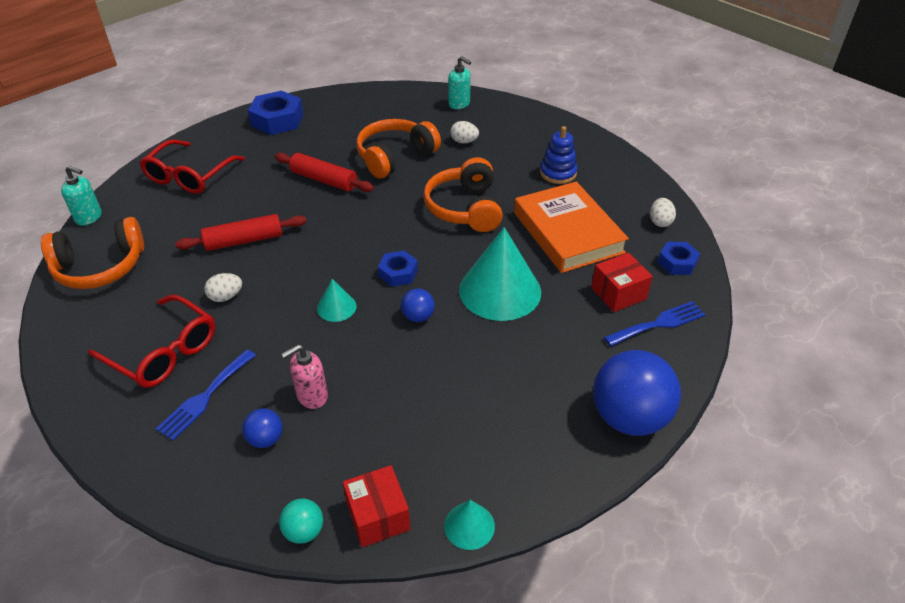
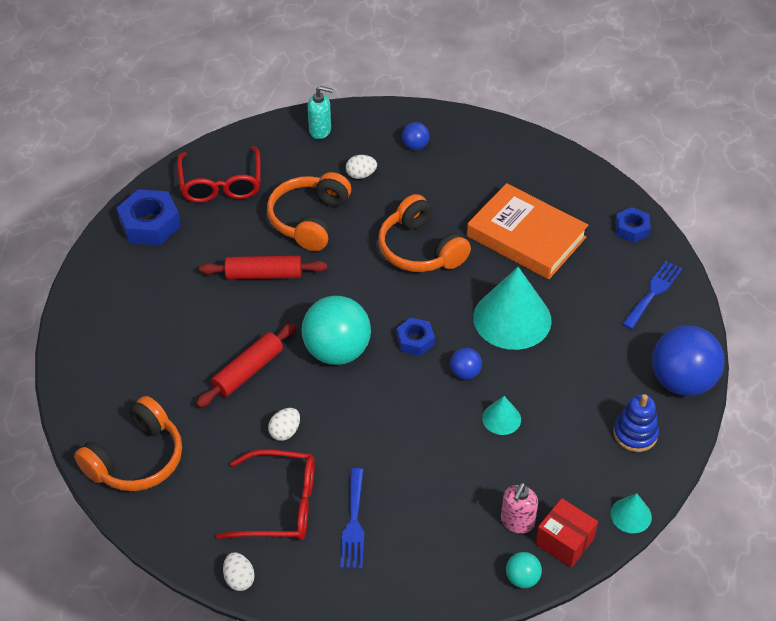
camera: 30 degrees left, 5 degrees up
turquoise soap dispenser [61,166,102,226] -> none
red glasses [140,139,245,194] -> red glasses moved to [177,146,261,203]
blue ball [242,408,283,448] -> blue ball moved to [402,122,430,150]
pink soap dispenser [281,344,328,409] -> pink soap dispenser moved to [501,483,538,534]
turquoise cone [317,279,356,322] -> turquoise cone moved to [482,396,521,435]
blue stacking toy [540,126,577,184] -> blue stacking toy moved to [613,394,659,452]
red box [591,252,653,312] -> none
white egg [650,198,676,227] -> white egg moved to [223,552,255,591]
none -> turquoise ball [301,296,371,365]

